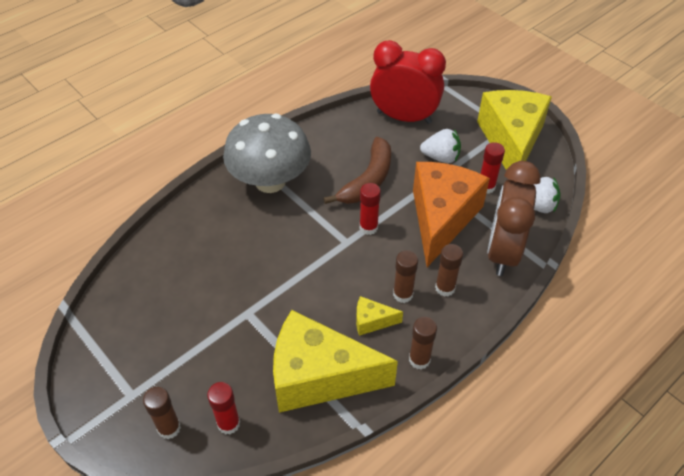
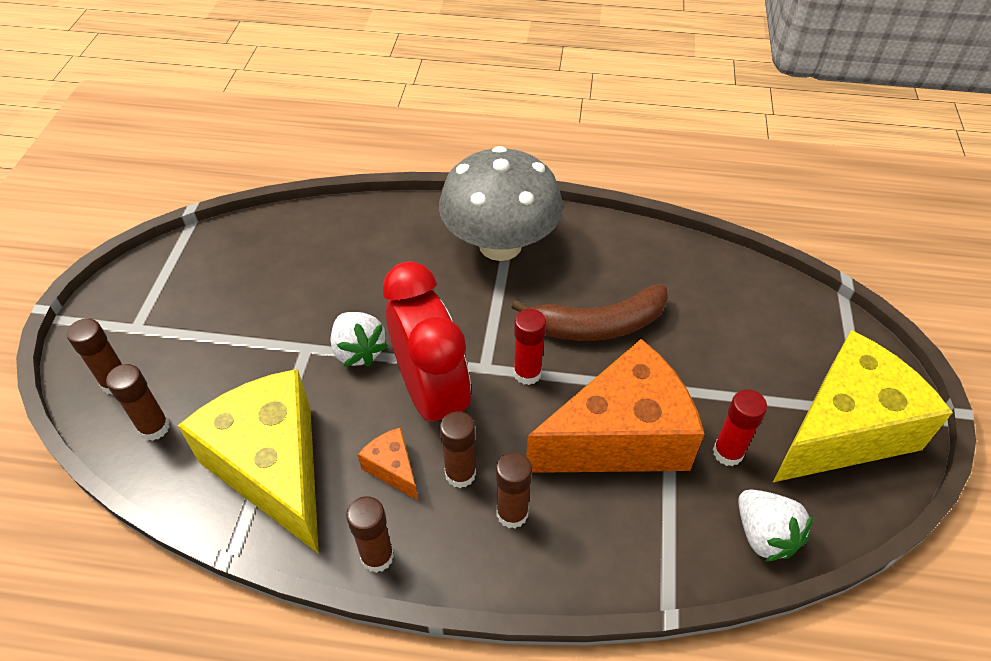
camera: 50 degrees right, 0 degrees up
red glue stick [207,382,240,435] -> brown glue stick [106,364,170,441]
yellow cheese [356,296,403,336] -> orange cheese [357,427,418,500]
red clock [370,40,446,124] -> red clock moved to [383,261,471,423]
white strawberry [420,129,461,163] -> white strawberry moved to [331,312,388,367]
brown clock [487,161,541,276] -> none

